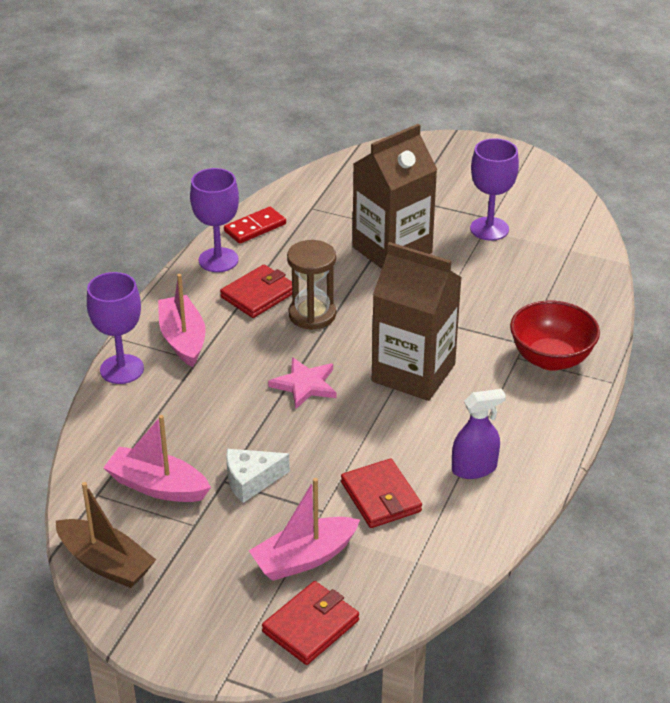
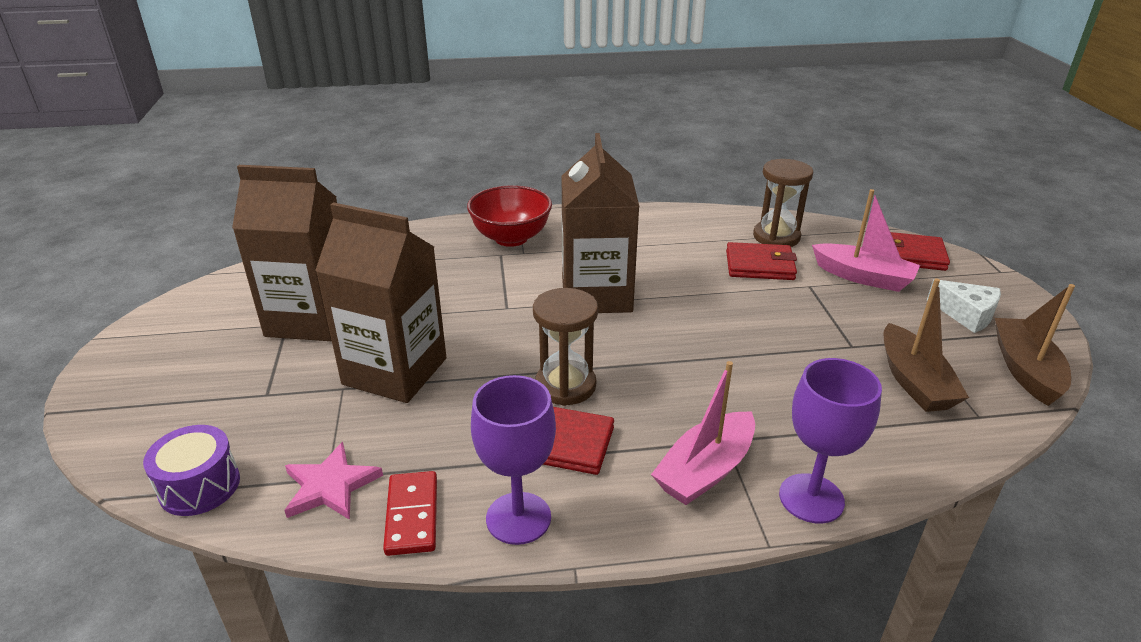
camera: 120 degrees left, 5 degrees down
pink boat [103,415,211,502] -> brown boat [883,278,969,412]
red domino [224,207,286,244] -> red domino turned 60 degrees clockwise [383,471,437,556]
white cheese [226,449,290,503] -> white cheese moved to [927,280,1001,333]
pink star [268,357,336,409] -> pink star moved to [284,442,383,520]
red wallet [341,459,422,528] -> red wallet turned 60 degrees clockwise [726,242,797,280]
purple spray bottle [452,389,506,479] -> none
purple goblet [470,138,519,240] -> brown carton [232,165,337,341]
none -> purple drum [143,425,240,516]
none -> brown hourglass [753,159,813,247]

